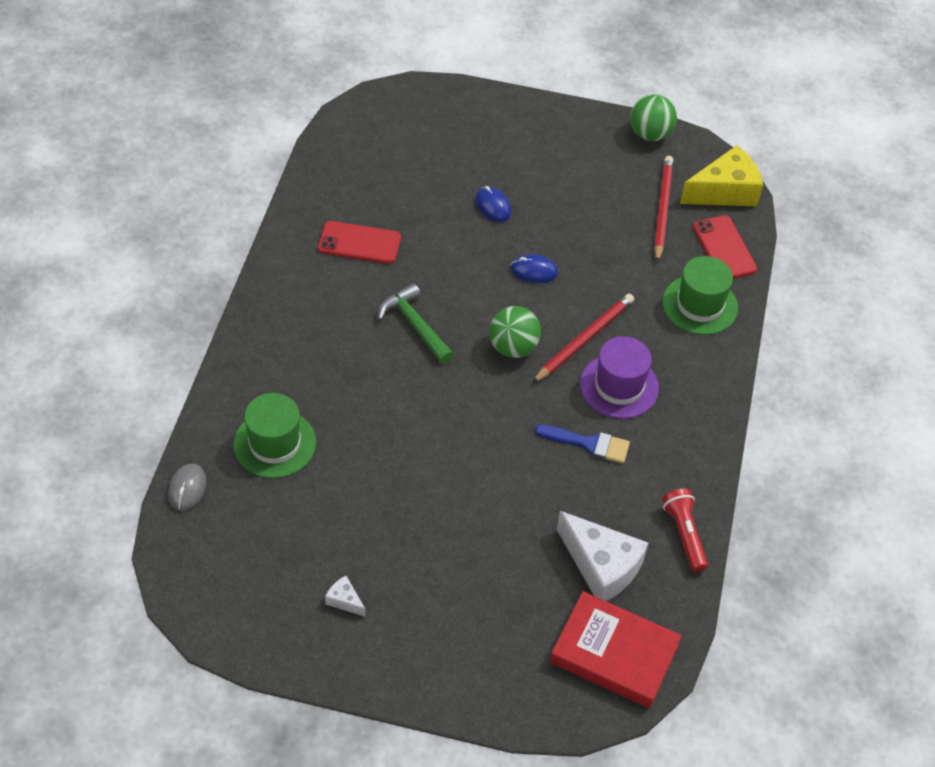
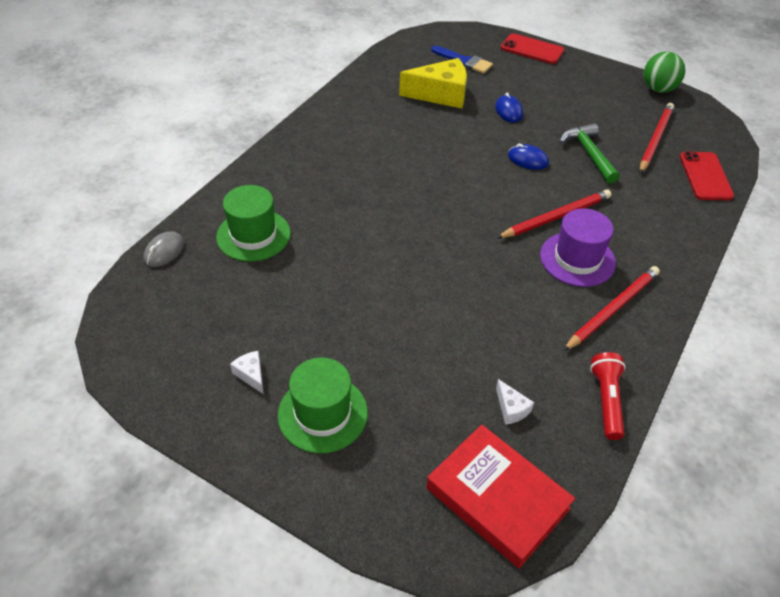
camera: 20 degrees right, 5 degrees down
red phone [318,221,401,264] -> red phone moved to [501,33,564,64]
green hammer [378,283,454,364] -> green hammer moved to [559,123,620,184]
green ball [489,306,541,358] -> none
blue brush [535,424,630,463] -> blue brush moved to [431,46,493,74]
white cheese [557,511,648,601] -> white cheese [496,379,534,425], size x0.44
green hat [662,256,738,335] -> green hat moved to [278,358,368,453]
yellow cheese [680,145,763,206] -> yellow cheese moved to [399,58,467,109]
none -> red pencil [563,266,660,351]

